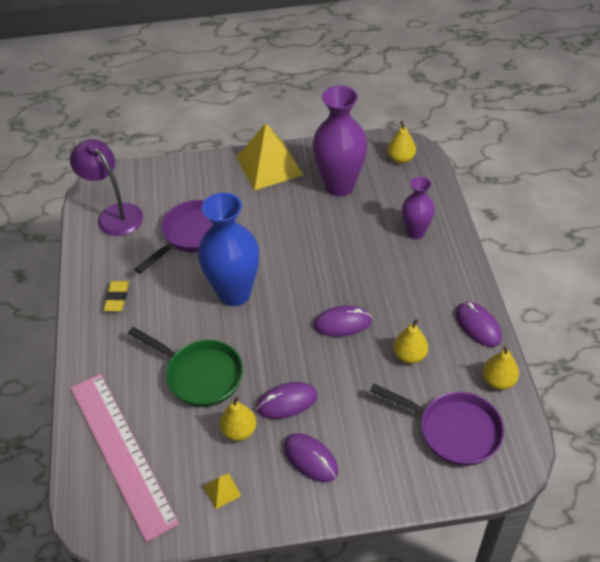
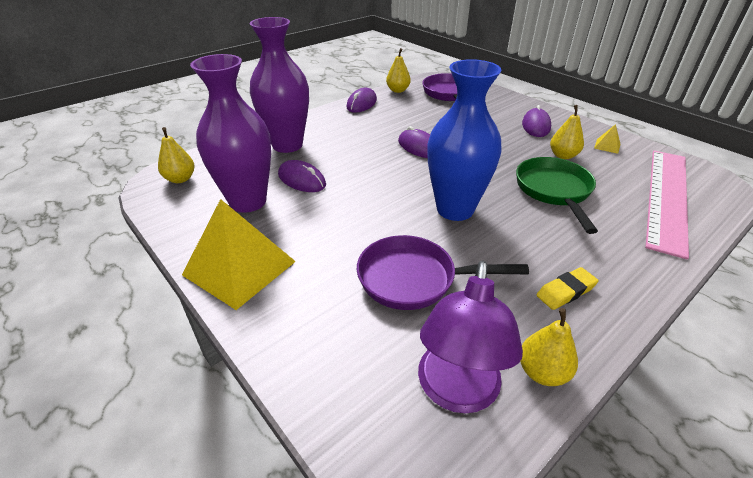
camera: 125 degrees left, 10 degrees down
purple mouse [257,382,317,419] -> purple mouse moved to [278,160,326,192]
yellow pear [393,319,428,364] -> yellow pear moved to [520,308,578,386]
purple vase [402,176,435,239] -> purple vase [250,17,309,153], size x1.73

